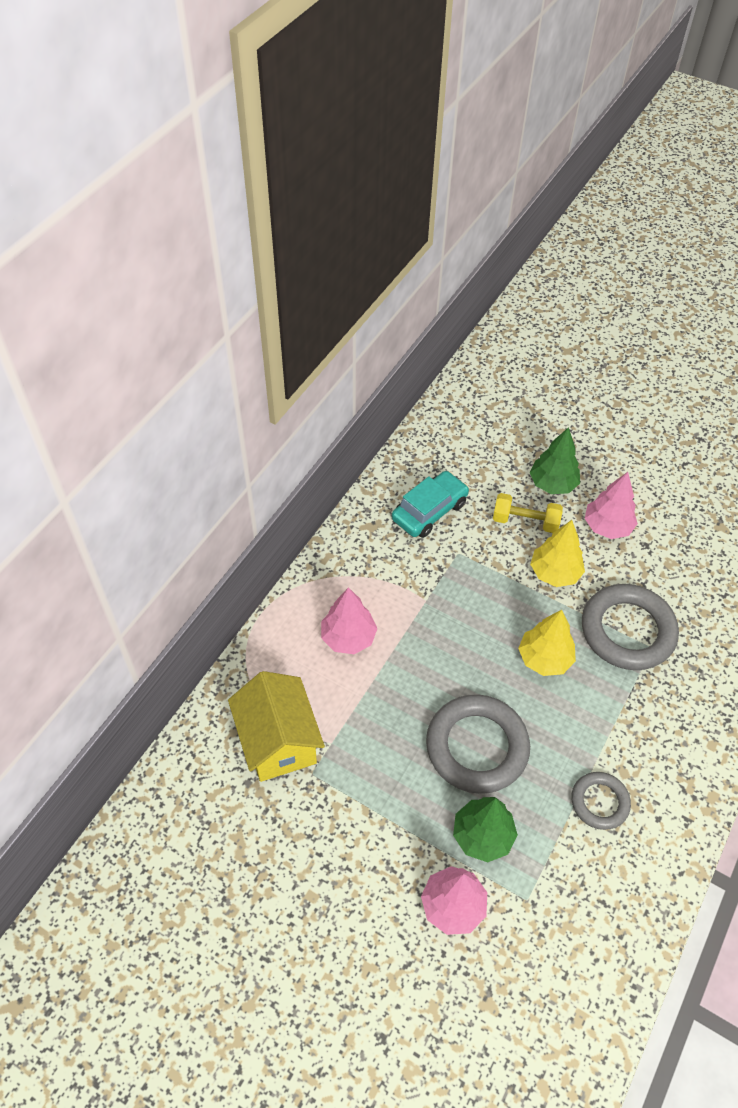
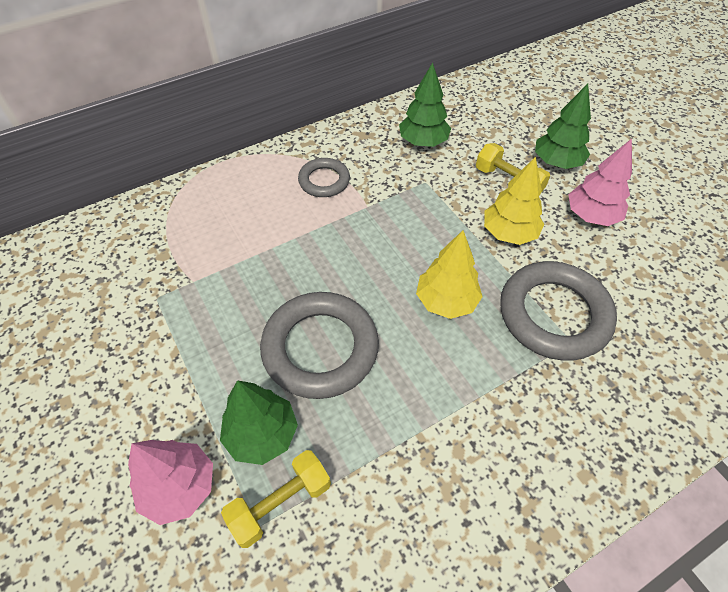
camera: 30 degrees right, 0 degrees up
yellow house [228,671,325,782] -> none
pink tree [321,587,377,654] -> none
turquoise car [392,471,469,538] -> green tree [399,63,451,147]
grey ring [571,772,631,830] -> grey ring moved to [298,158,350,197]
none -> yellow dumbbell [221,450,331,548]

